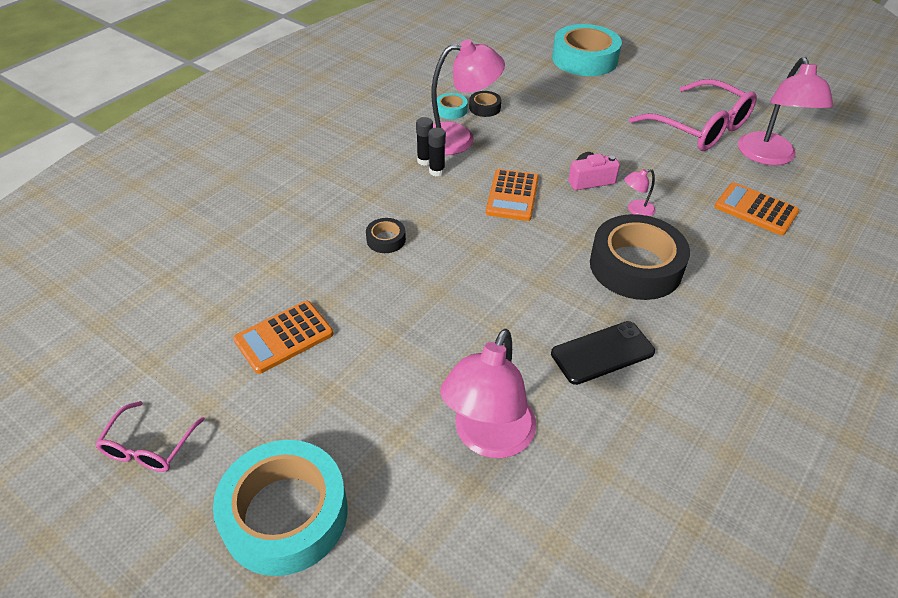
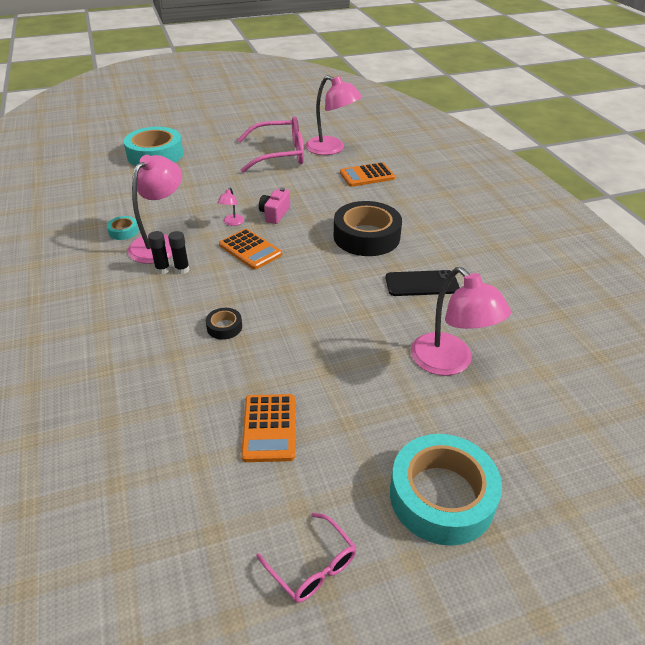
camera: 55 degrees left, 5 degrees down
black tape [469,91,501,117] -> none
black phone [551,321,655,385] -> black phone turned 75 degrees clockwise [385,270,460,296]
pink lamp [624,169,656,216] -> pink lamp moved to [218,188,244,226]

